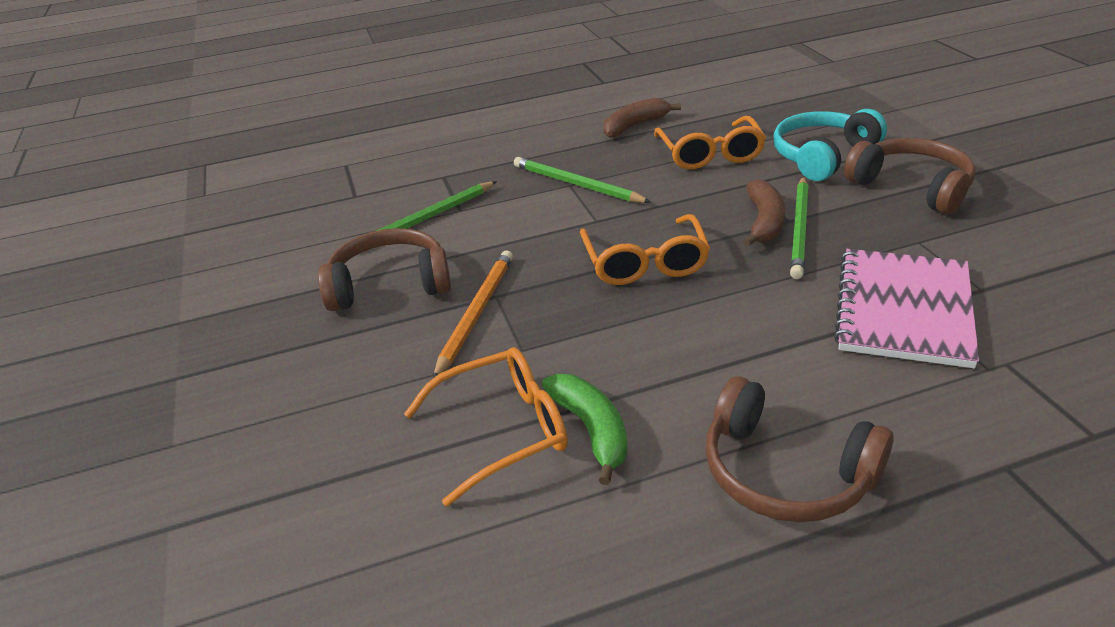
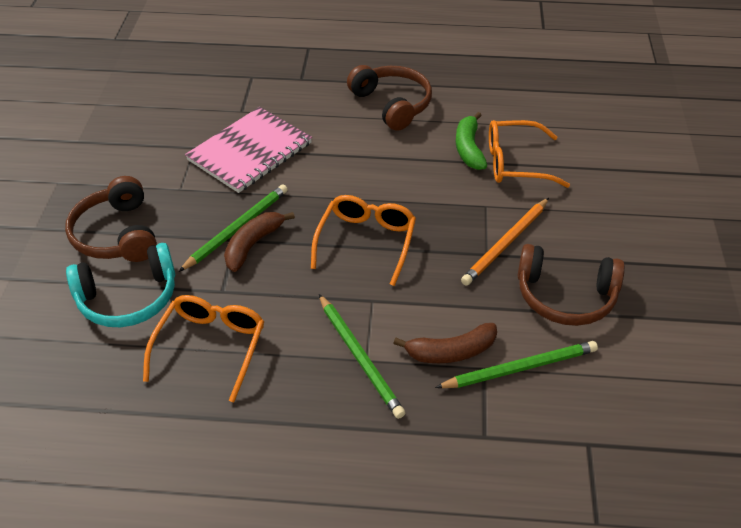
camera: 160 degrees left, 10 degrees up
brown banana [604,98,681,138] -> brown banana moved to [393,323,497,363]

